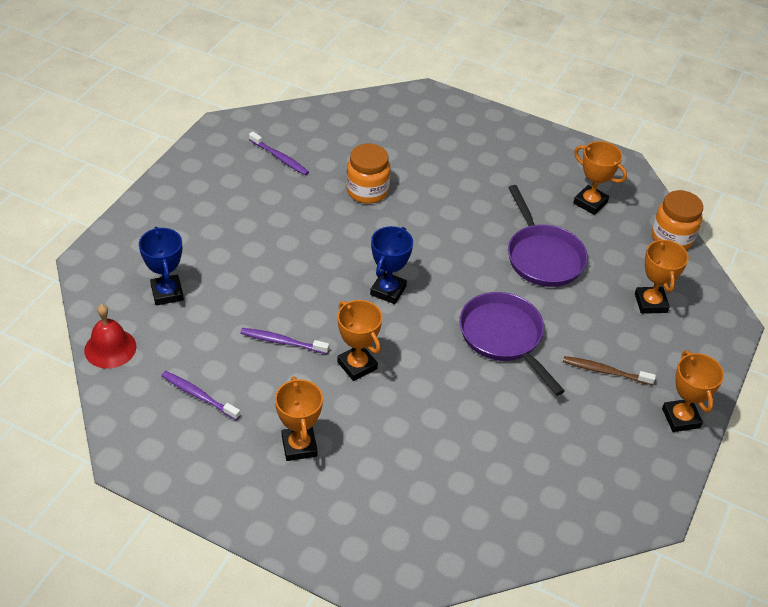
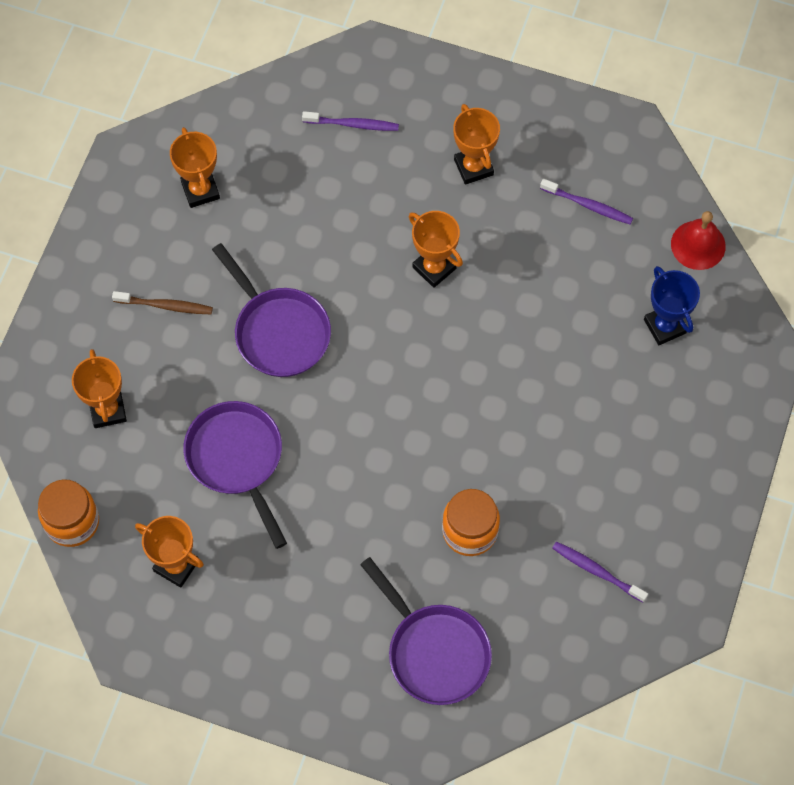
camera: 175 degrees right, 20 degrees up
purple toothbrush [240,328,329,354] -> purple toothbrush moved to [302,111,399,131]
blue trophy [370,226,413,304] -> none
orange trophy [662,351,724,432] -> orange trophy moved to [170,127,220,208]
none -> purple pan [360,557,492,705]

